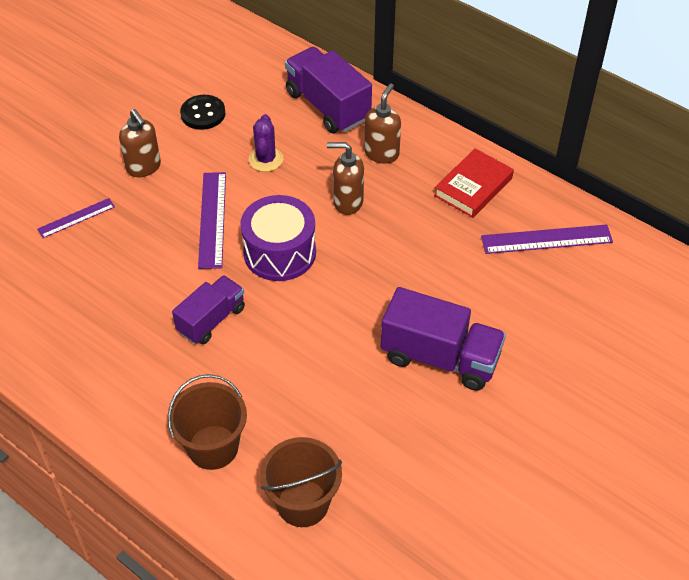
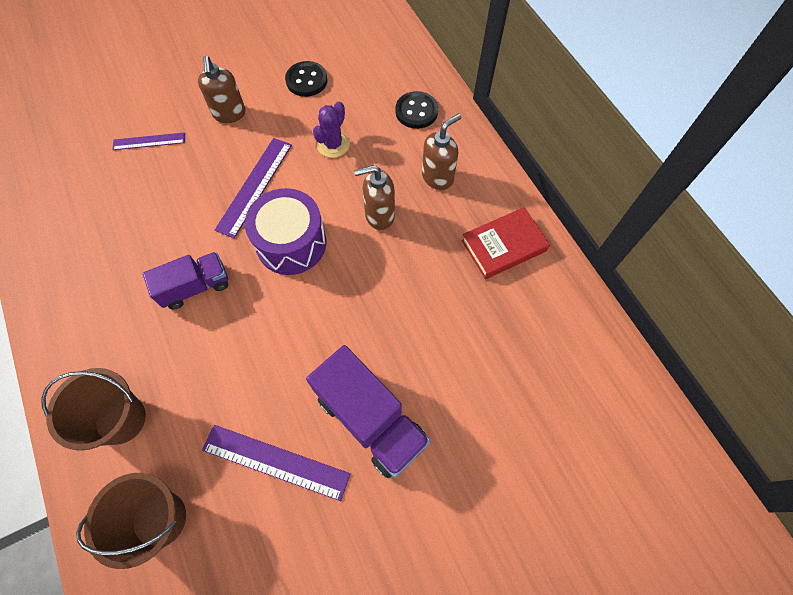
camera: 25 degrees right, 15 degrees up
purple truck [285,47,372,133] -> black button [395,91,438,129]
brown soap dispenser [327,142,364,215] -> brown soap dispenser turned 45 degrees counterclockwise [354,165,395,230]
purple ruler [481,224,613,254] -> purple ruler moved to [202,425,351,501]

